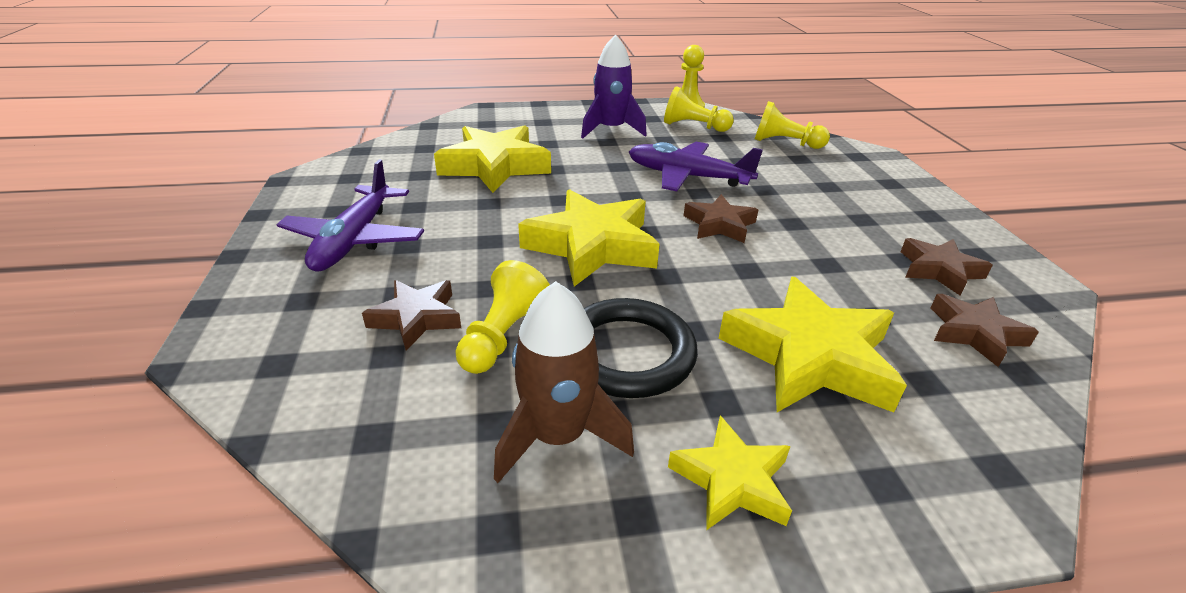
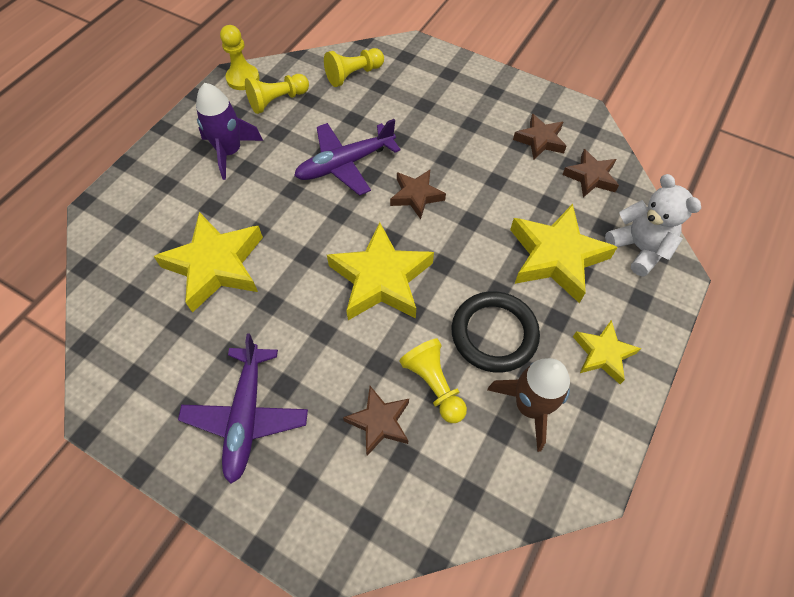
camera: 50 degrees left, 25 degrees up
purple plane [277,160,424,272] -> purple plane turned 45 degrees clockwise [178,334,308,484]
none -> white teddy bear [605,174,701,277]

